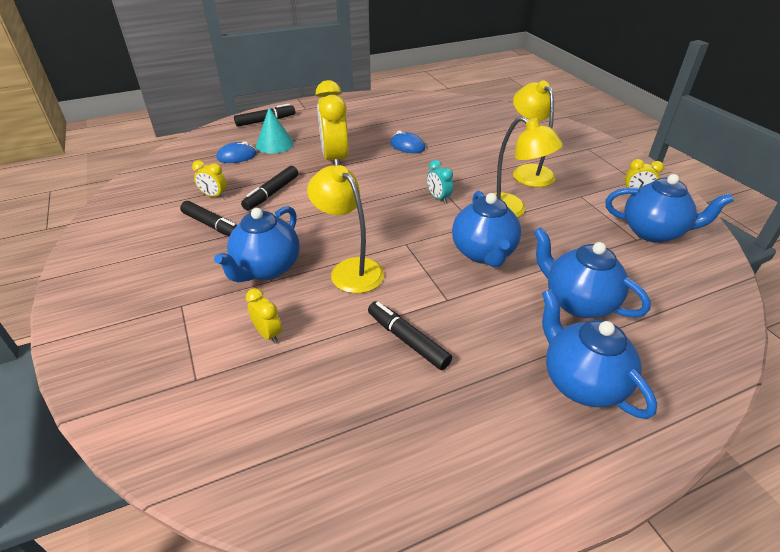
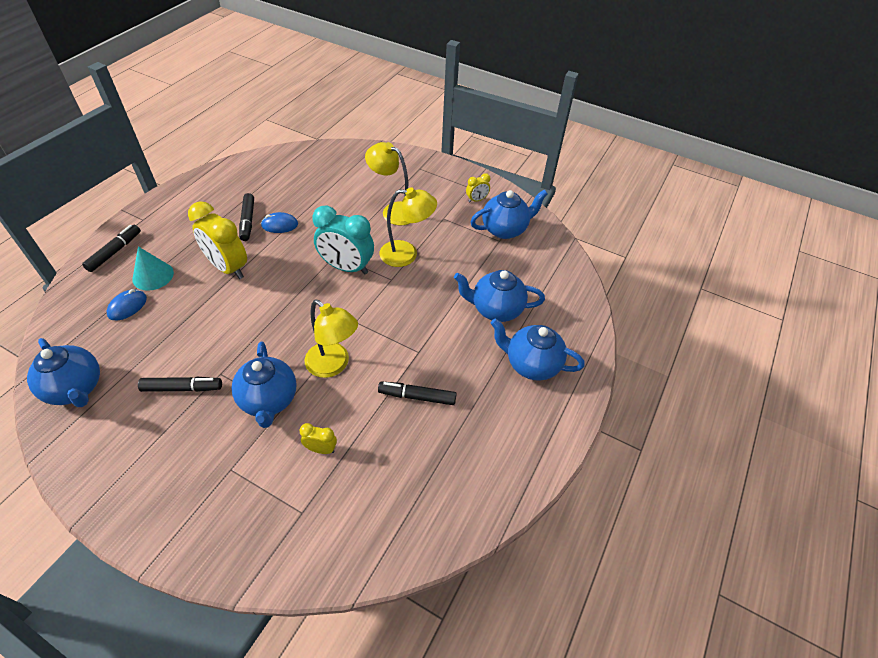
camera: 40 degrees left, 10 degrees up
yellow clock [192,160,227,198] -> none
black marker [241,166,298,210] -> black marker moved to [239,193,254,241]
yellow lamp [307,165,384,293] -> yellow lamp turned 150 degrees counterclockwise [304,300,358,378]
turquoise clock [427,160,453,204] -> turquoise clock [313,205,374,275], size x2.13
blue teapot [452,191,521,267] -> blue teapot moved to [27,338,100,407]

